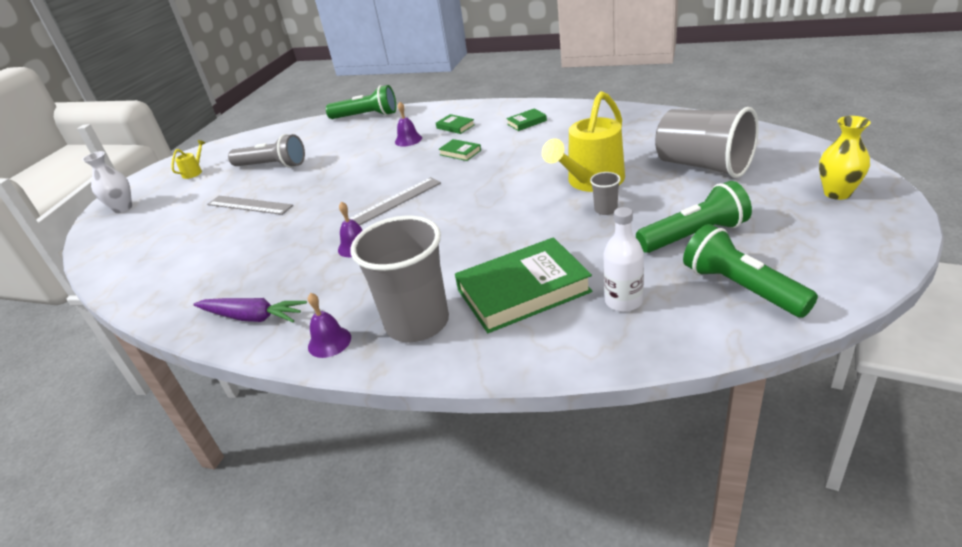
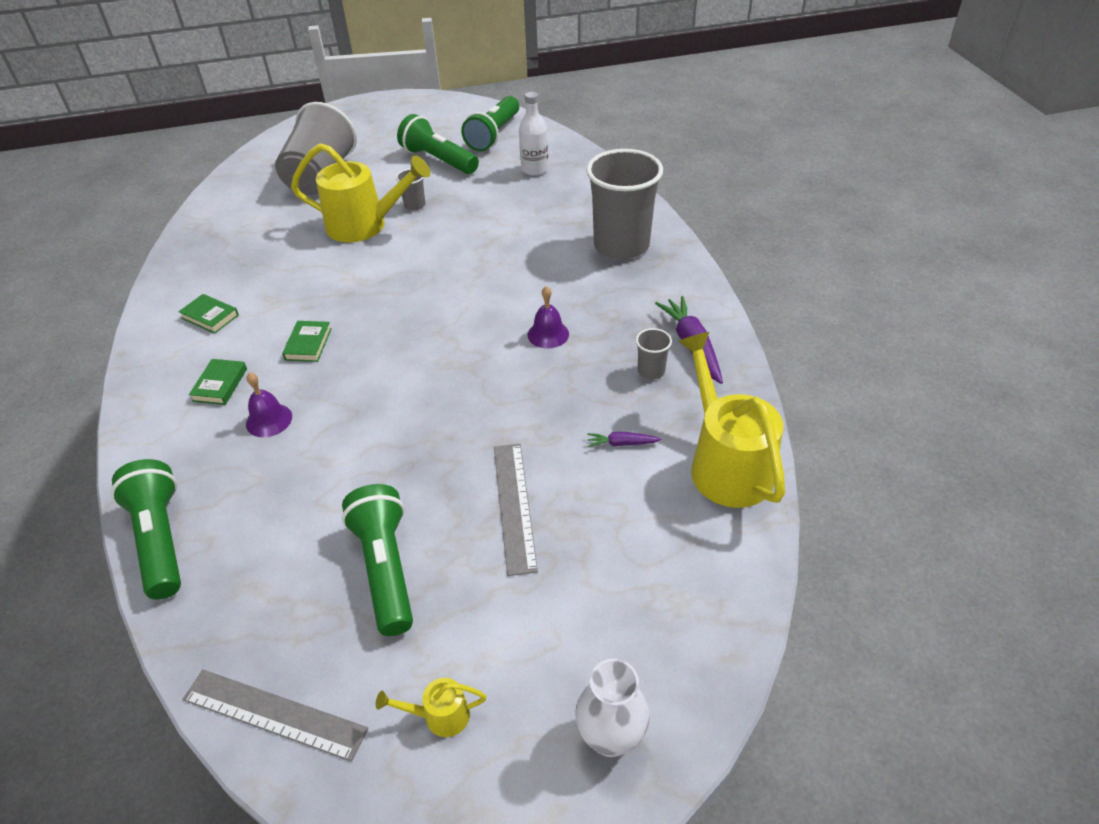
camera: 125 degrees left, 10 degrees up
grey flashlight [228,134,305,168] -> green flashlight [342,484,413,636]
purple bell [308,293,351,358] -> none
grey ruler [349,177,441,225] -> grey ruler moved to [183,669,368,762]
green book [455,237,592,333] -> none
yellow vase [819,116,870,200] -> none
none -> purple carrot [587,432,662,447]
none -> grey cup [636,328,672,380]
none -> yellow watering can [678,332,785,508]

